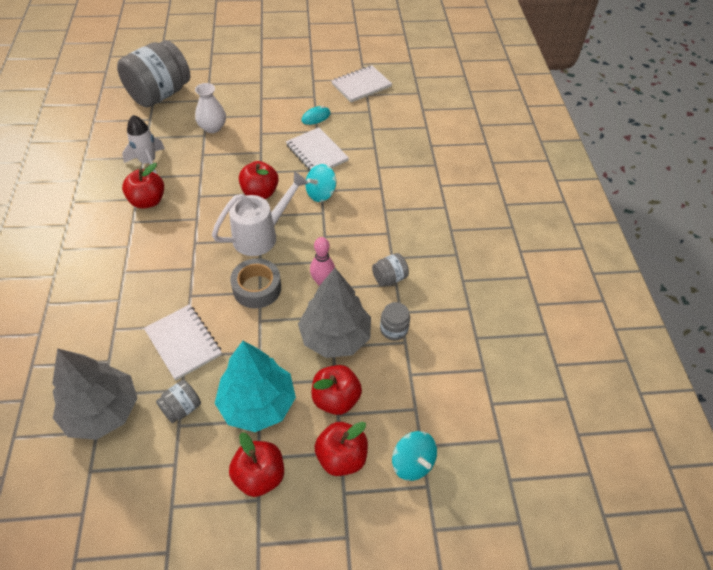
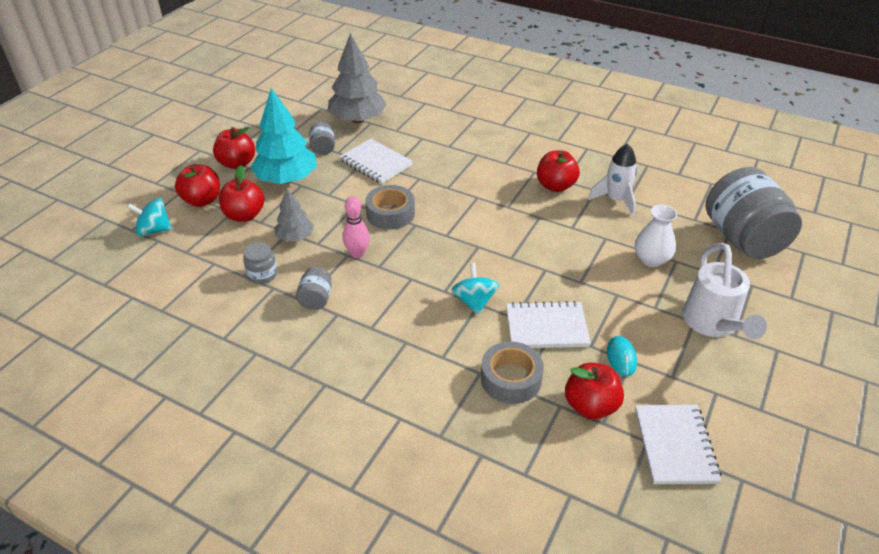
camera: 125 degrees right, 10 degrees down
white notebook [144,304,222,380] -> white notebook turned 45 degrees clockwise [339,139,413,184]
white watering can [212,172,309,256] -> white watering can moved to [682,243,767,339]
red apple [239,161,279,199] -> red apple moved to [565,363,624,419]
grey tree [298,268,371,358] -> grey tree [274,188,314,242], size x0.55
none -> grey tape [481,341,544,404]

